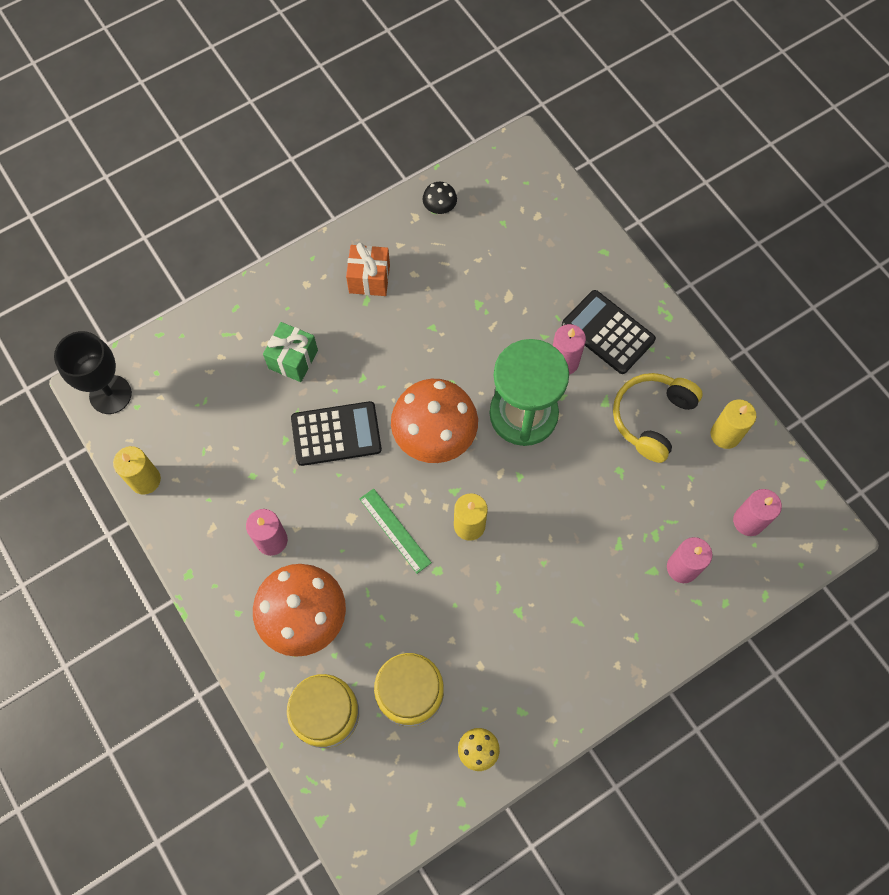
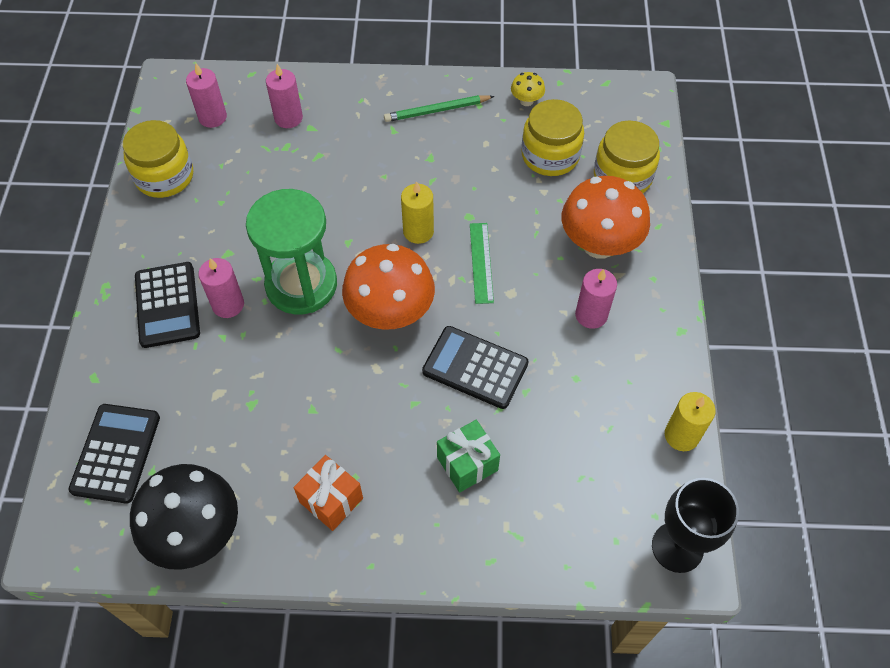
camera: 145 degrees left, 10 degrees down
black mushroom [423,182,457,214] -> black mushroom [130,464,238,570], size x2.28
yellow headphones [613,373,703,463] -> none
yellow candle [711,399,756,449] -> yellow jar [123,120,193,198]
none -> black calculator [68,404,160,503]
none -> green pencil [384,95,495,122]

